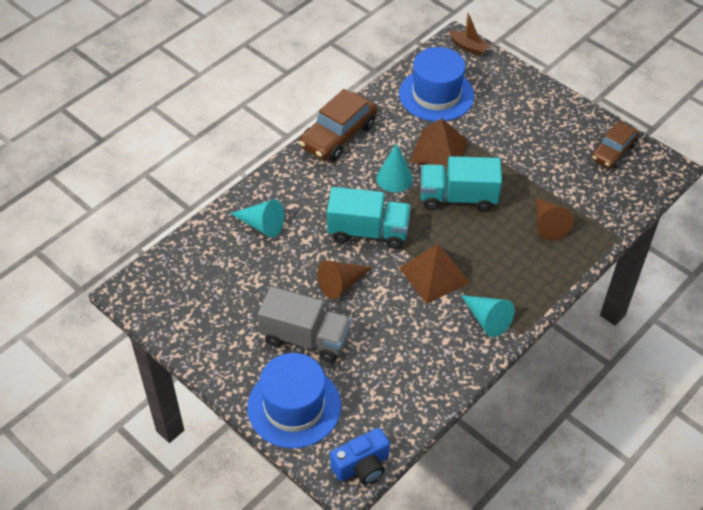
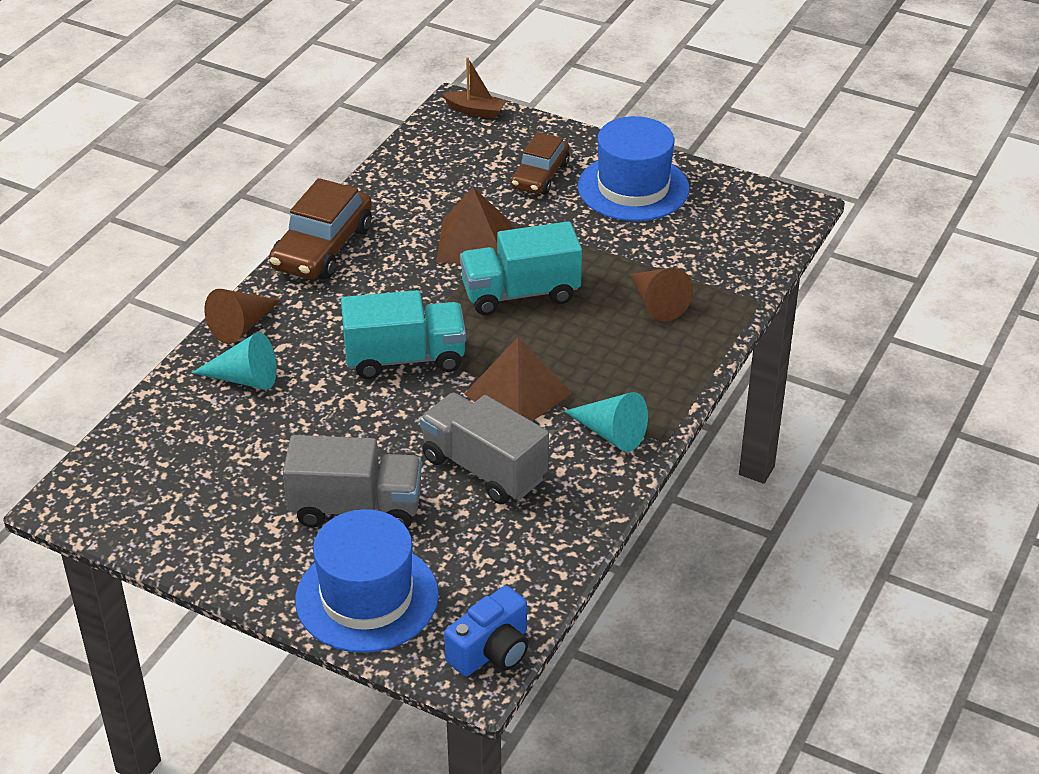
camera: 15 degrees left, 10 degrees down
brown cone [317,260,373,299] -> brown cone moved to [205,289,281,344]
turquoise cone [376,143,413,193] -> none
blue hat [399,47,474,122] -> blue hat moved to [578,116,689,221]
brown car [591,121,639,169] -> brown car moved to [511,132,570,195]
none -> grey truck [420,393,549,504]

